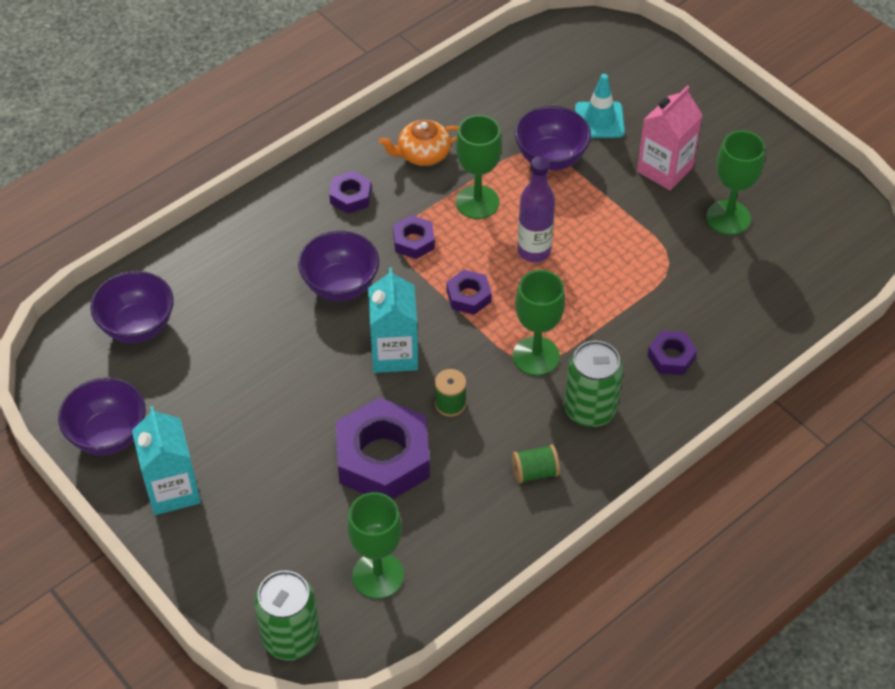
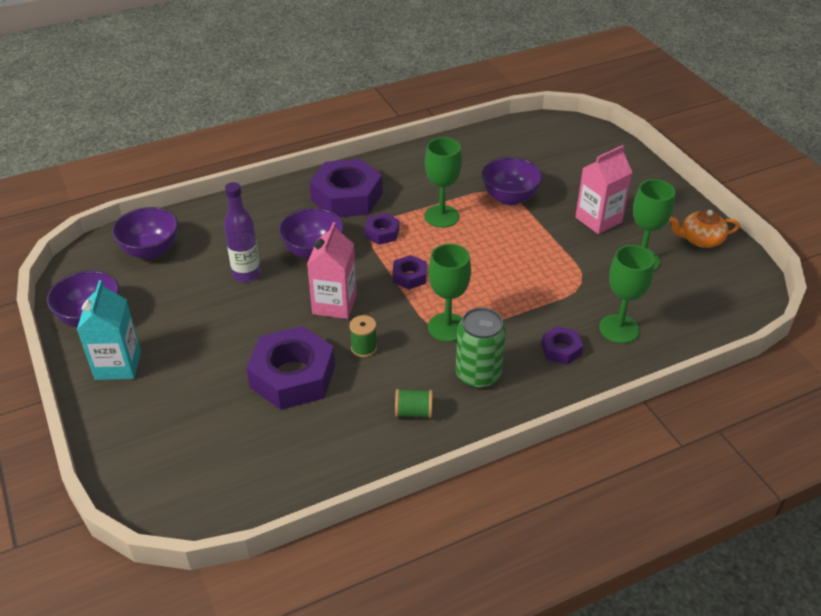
camera: 15 degrees right, 10 degrees down
green can [254,571,320,660] -> none
purple nut [329,171,371,214] -> purple nut [310,159,383,217], size x2.06
green goblet [347,492,404,599] -> green goblet moved to [599,245,655,343]
turquoise carton [368,267,418,373] -> pink carton [307,222,357,319]
orange teapot [379,120,458,166] -> orange teapot moved to [669,210,740,248]
purple bottle [517,156,555,262] -> purple bottle moved to [224,182,261,283]
turquoise traffic cone [575,74,625,138] -> none

